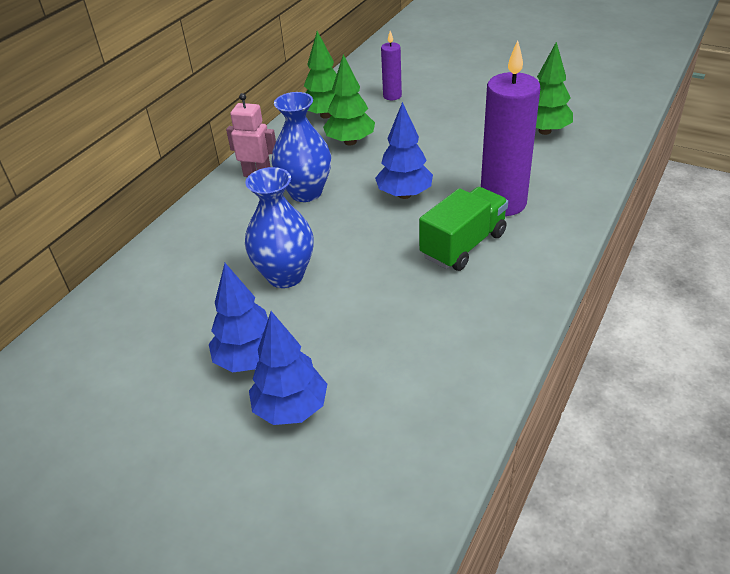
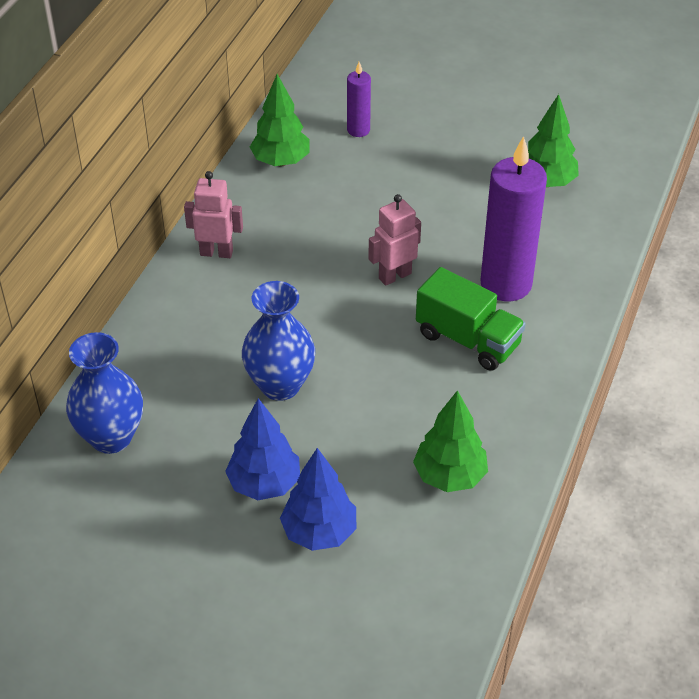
camera: 10 degrees left, 5 degrees up
blue vase [272,92,331,202] -> blue vase moved to [66,332,143,454]
green tree [323,54,375,145] -> green tree moved to [413,390,488,492]
blue tree [375,102,433,199] -> pink robot [368,194,421,286]
green truck [419,187,508,271] -> green truck turned 90 degrees clockwise [416,267,526,371]

